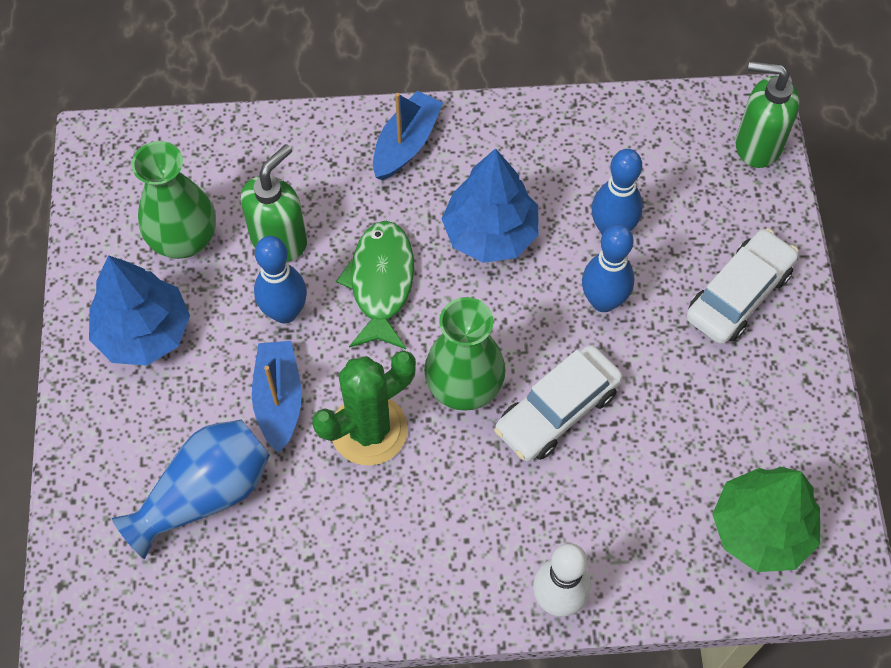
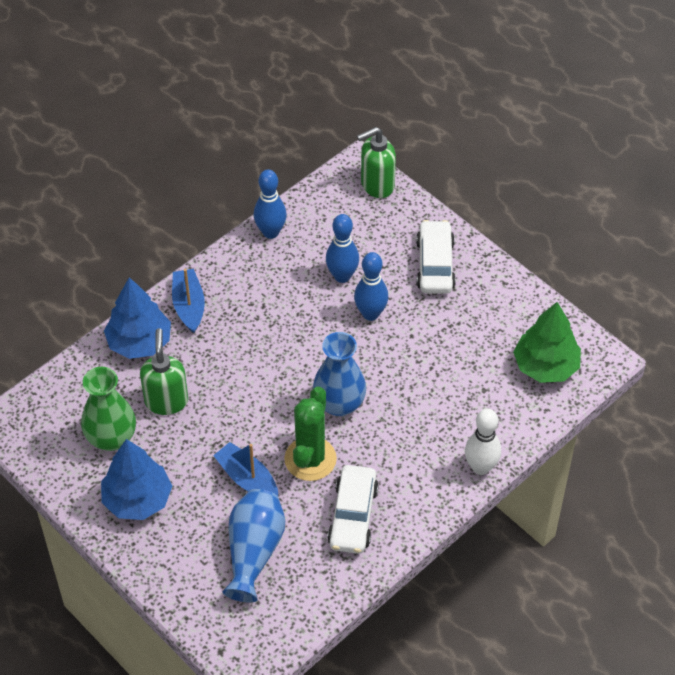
camera: 40 degrees left, 10 degrees down
blue bowling pin [254,236,307,324] -> blue bowling pin moved to [253,169,287,239]
green fish [336,221,414,349] -> none
green vase [424,297,506,411] -> blue vase [313,332,366,416]
blue tree [442,148,539,263] -> blue tree moved to [104,277,171,359]
white car [494,345,623,462] -> white car moved to [327,465,379,554]

